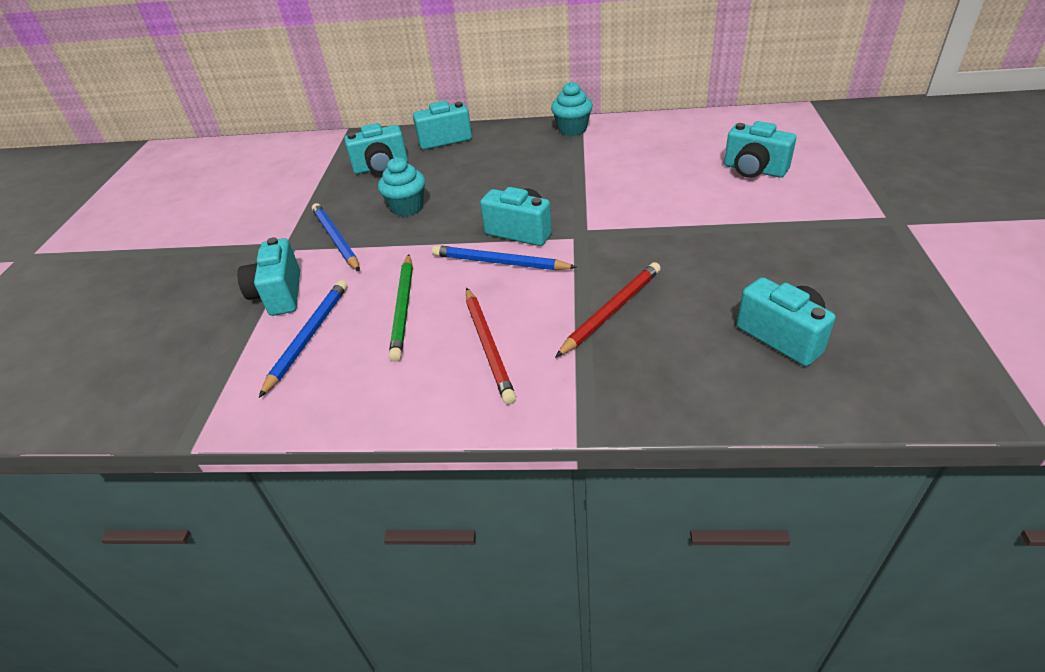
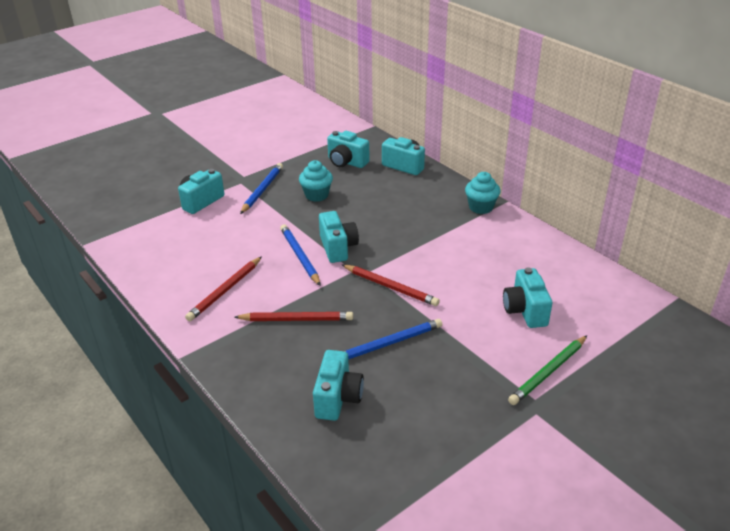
camera: 45 degrees right, 5 degrees down
blue pencil [259,280,347,398] -> blue pencil moved to [345,319,442,360]
green pencil [389,254,413,362] -> green pencil moved to [508,335,588,405]
none -> red pencil [342,265,440,306]

